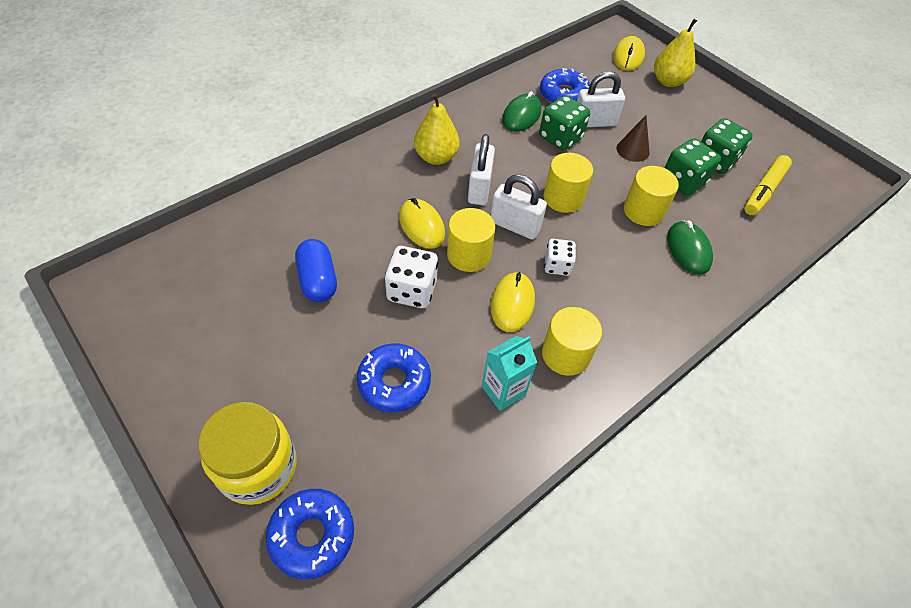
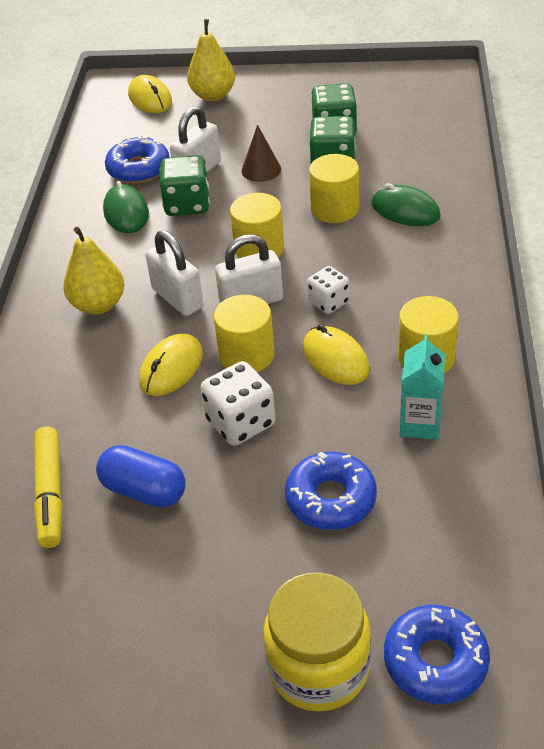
camera: 40 degrees left, 10 degrees down
yellow mouse [399,198,445,249] -> yellow mouse turned 75 degrees counterclockwise [139,333,203,396]
yellow marker [744,155,792,215] -> yellow marker moved to [34,427,63,548]

